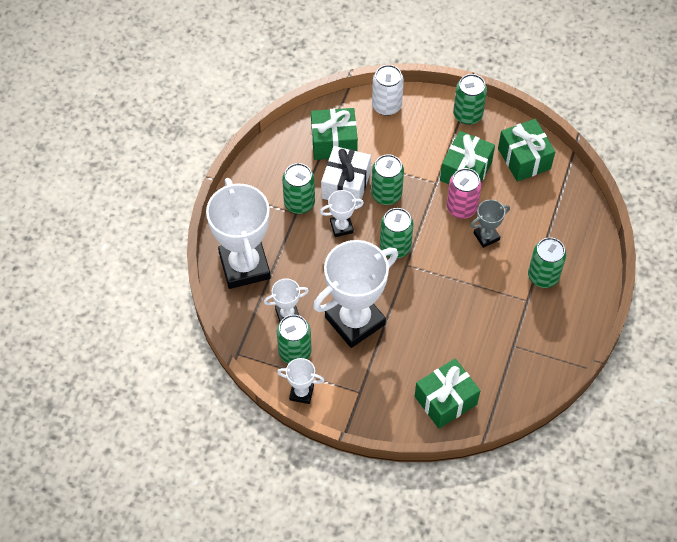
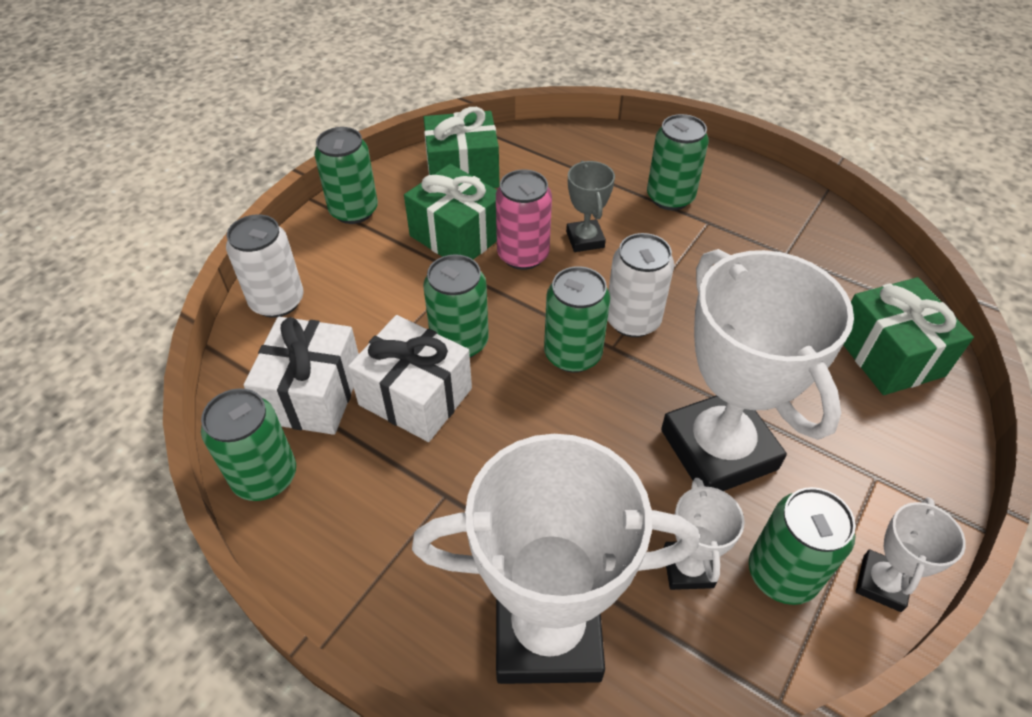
camera: 75 degrees left, 10 degrees down
green can [282,163,315,214] -> green can moved to [201,388,296,501]
green gift [311,108,358,160] -> white gift [244,317,359,435]
white trophy [320,190,364,237] -> none
none -> white can [607,233,674,337]

